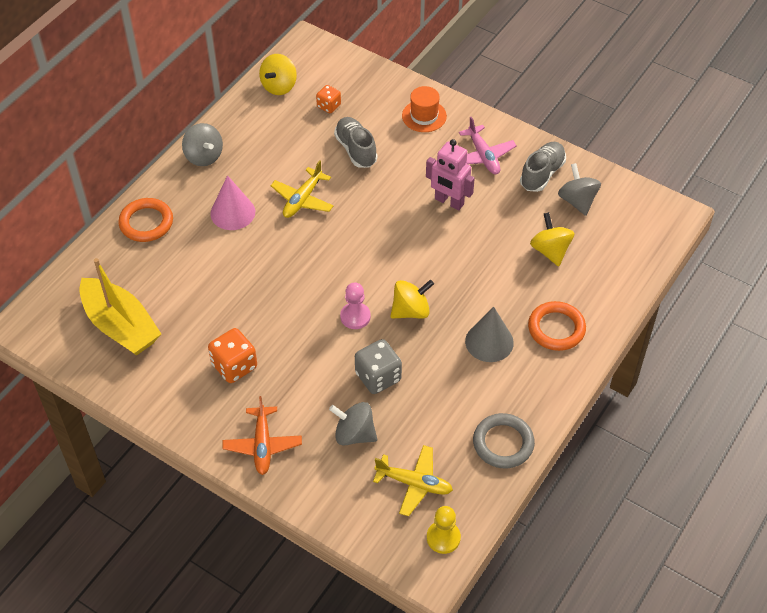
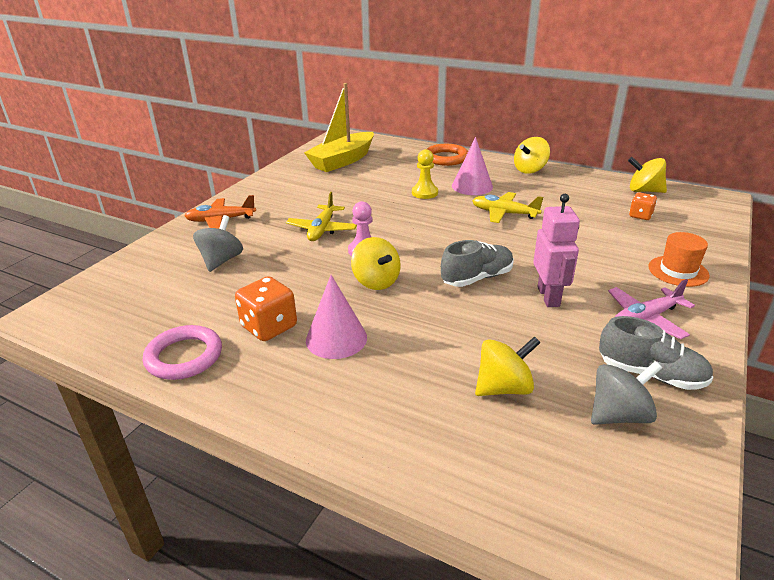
camera: 85 degrees right, 20 degrees down
grey spinning top [182,123,223,166] -> yellow spinning top [514,137,550,174]
orange dice [208,328,257,383] -> orange dice moved to [235,276,297,341]
grey shoe [334,117,377,168] -> grey shoe moved to [441,240,514,287]
grey dice [355,339,402,394] -> none
yellow plane [373,445,453,516] -> yellow plane moved to [286,192,357,241]
pink robot [426,139,475,210] -> pink robot turned 150 degrees clockwise [533,194,580,307]
yellow pawn [427,506,461,554] -> yellow pawn moved to [412,149,438,199]
grey cone [465,307,514,362] -> pink cone [306,275,367,359]
grey ring [473,413,535,468] -> pink ring [143,325,222,380]
orange ring [528,301,586,351] -> none

